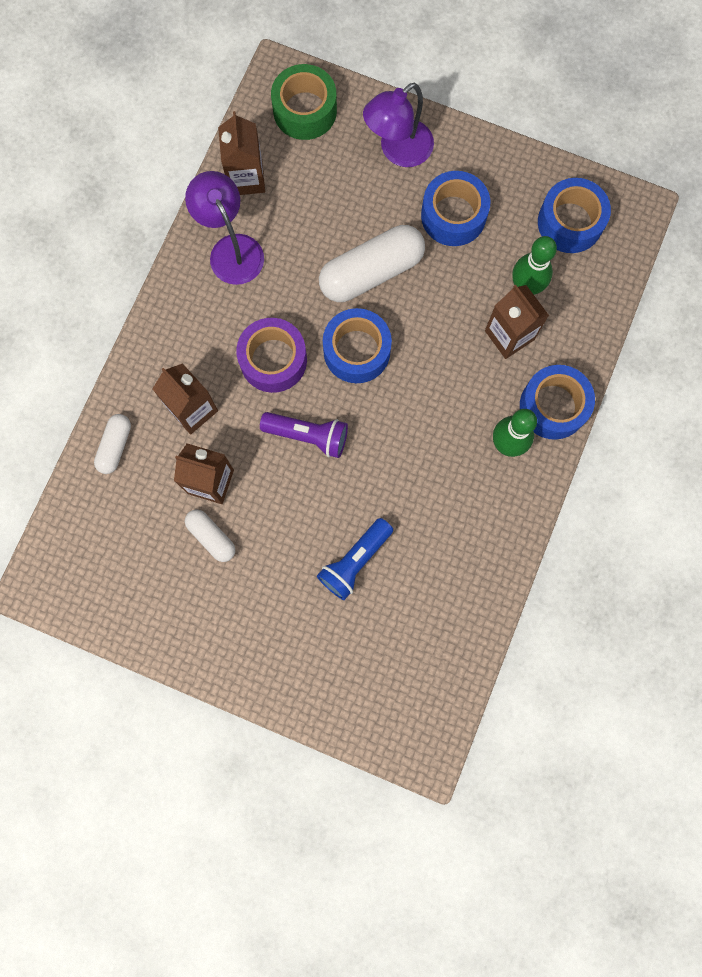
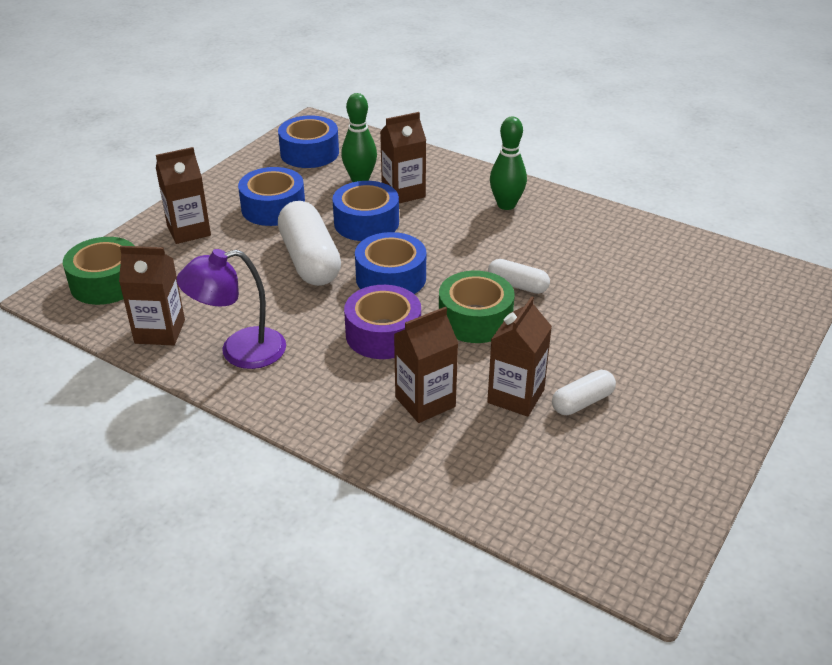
camera: 80 degrees left, 40 degrees down
white capsule [94,414,131,474] -> white capsule moved to [488,259,550,294]
purple flashlight [260,412,348,458] -> green tape [439,271,515,343]
blue flashlight [317,518,393,600] -> none
purple lamp [363,83,434,167] -> brown carton [156,147,211,244]
blue tape [520,365,595,440] -> blue tape moved to [332,181,399,241]

